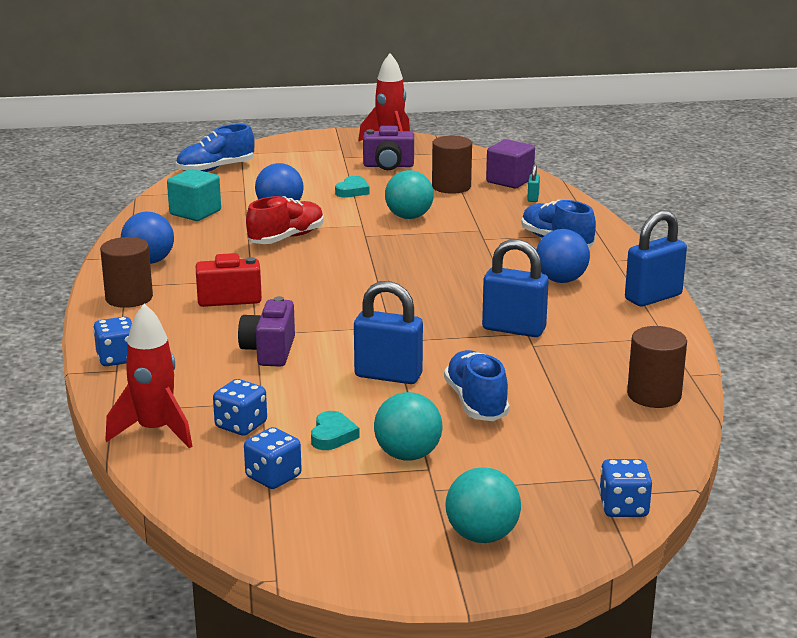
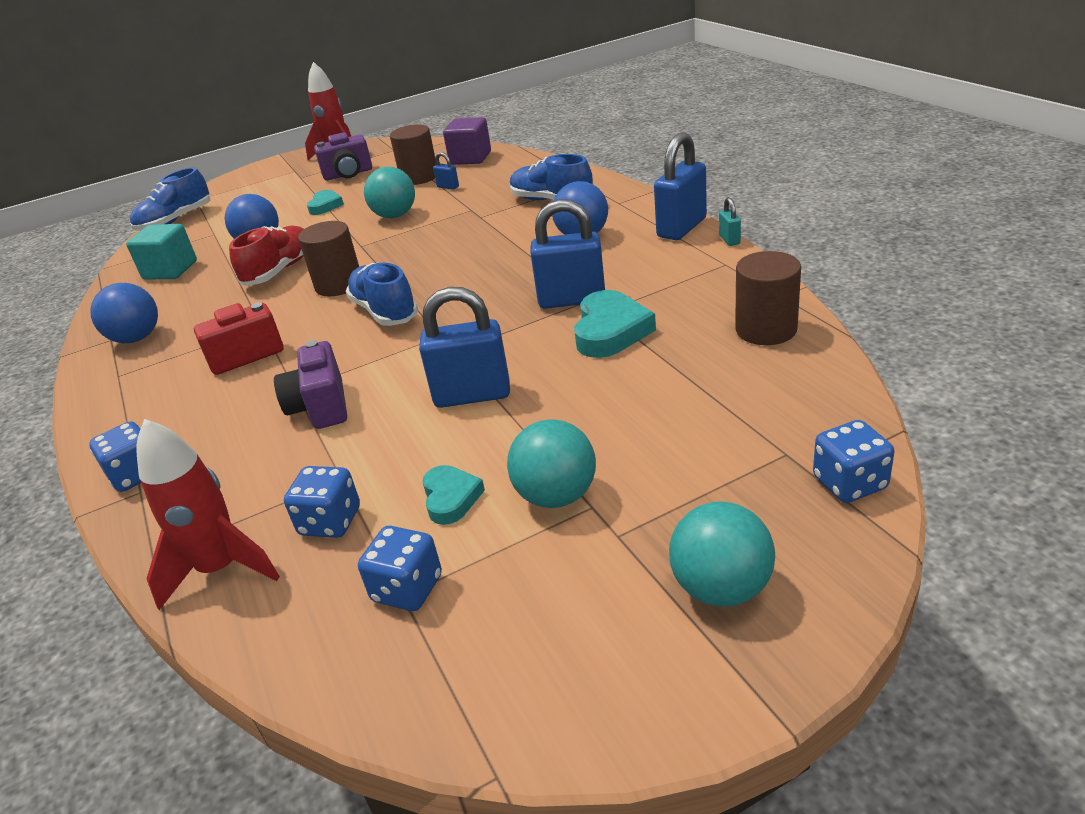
camera: 15 degrees left, 10 degrees up
brown cylinder [100,237,153,308] -> brown cylinder moved to [298,221,359,296]
blue shoe [444,350,510,421] -> blue shoe moved to [346,263,418,326]
turquoise padlock [527,164,540,202] -> turquoise padlock moved to [719,197,741,246]
none -> blue padlock [433,152,459,189]
none -> turquoise heart [574,290,656,358]

